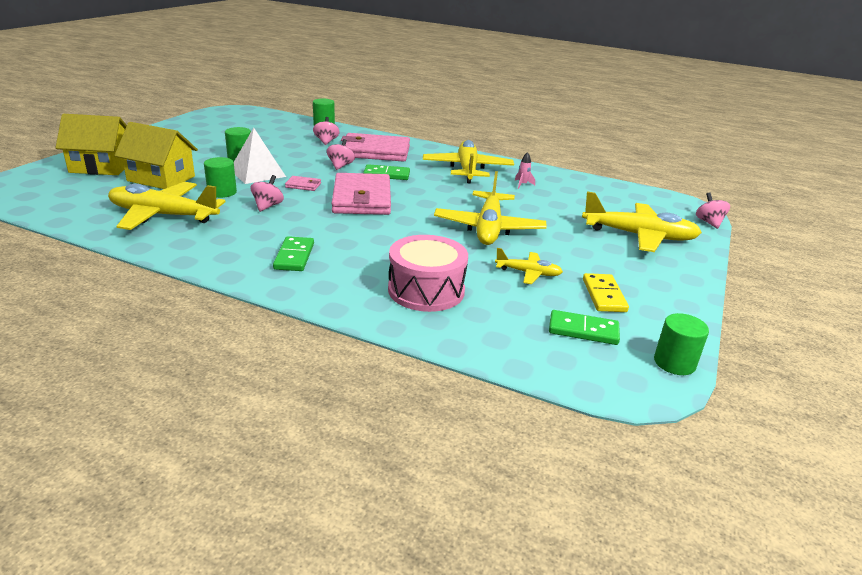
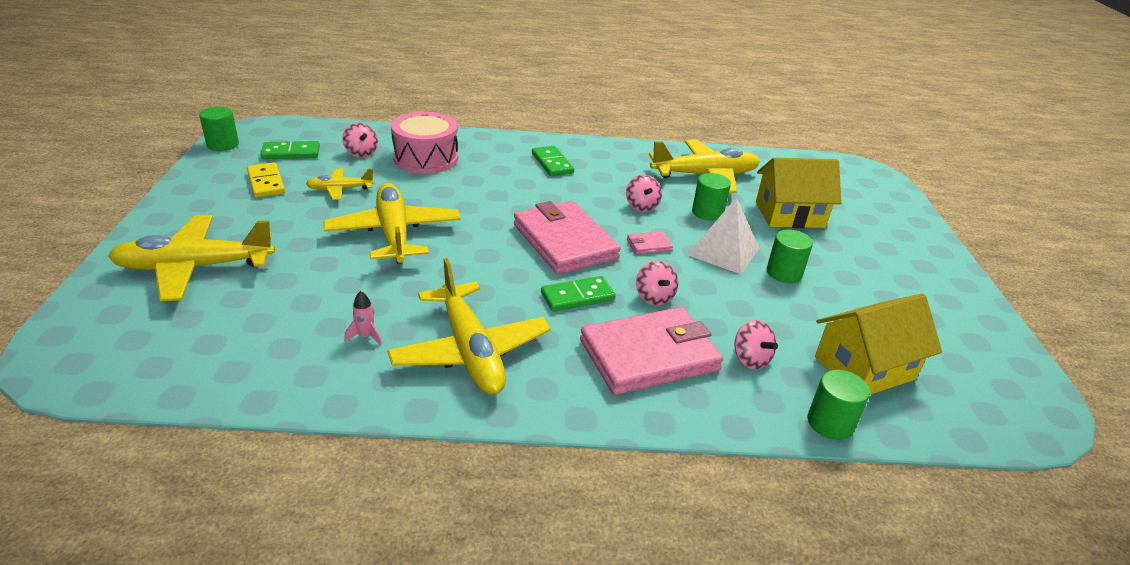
camera: 155 degrees right, 5 degrees up
yellow house [55,114,127,175] -> yellow house moved to [815,293,942,395]
pink spinning top [696,192,730,229] -> pink spinning top moved to [342,123,378,158]

